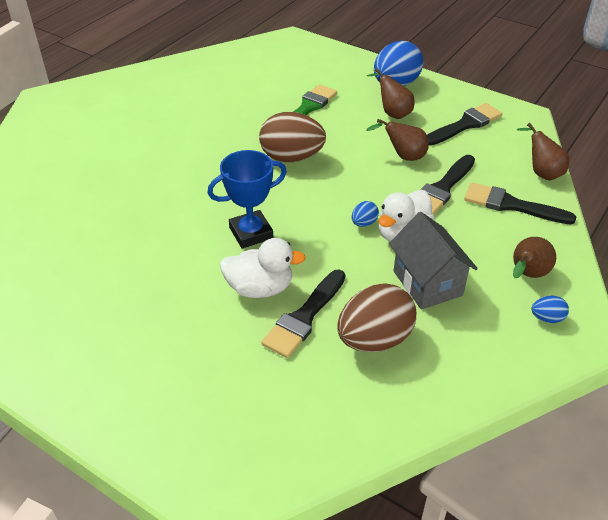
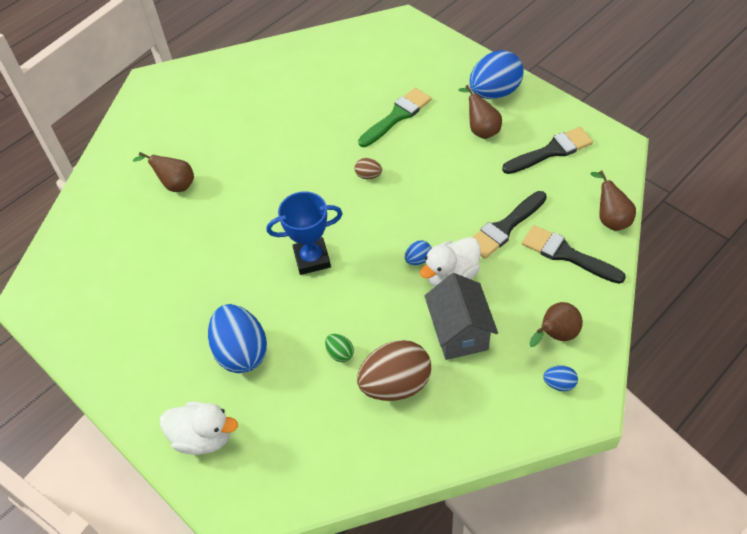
camera: 15 degrees right, 10 degrees up
white duck [220,238,306,298] -> white duck moved to [160,402,238,455]
brown egg [259,112,326,162] -> brown egg [355,158,382,179], size x0.44
black brush [261,269,345,358] -> green egg [325,334,354,362]
brown pear [366,119,429,161] -> brown pear moved to [133,152,194,192]
none -> blue egg [208,304,267,373]

